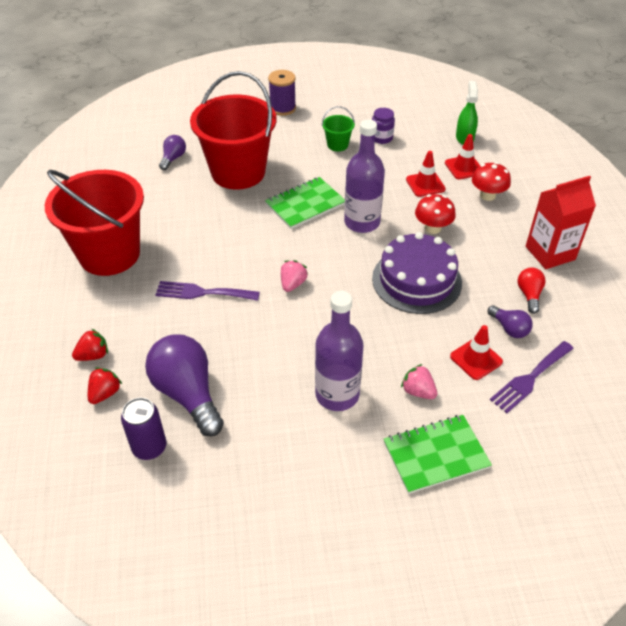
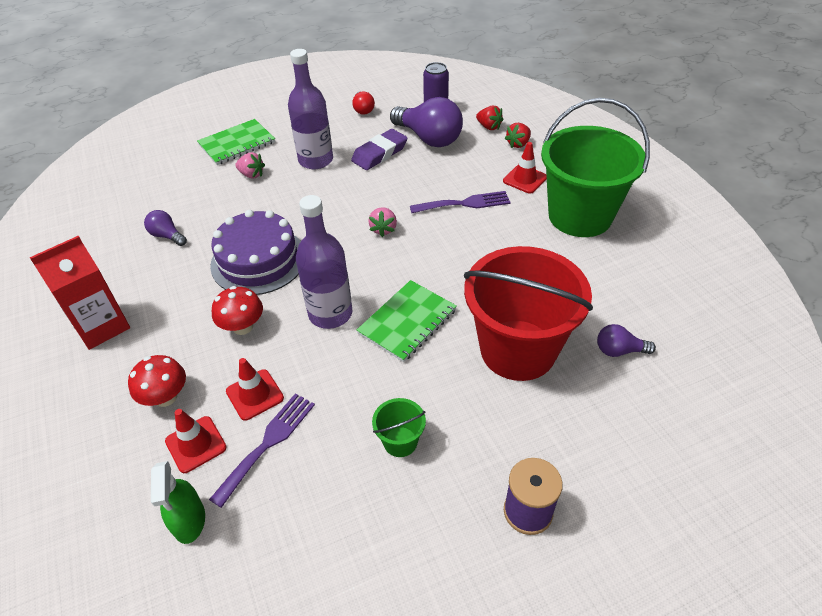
camera: 165 degrees right, 0 degrees up
red bucket [45,170,144,276] -> green bucket [541,98,650,237]
red strawberry [88,367,122,404] -> red strawberry turned 60 degrees counterclockwise [476,105,504,130]
purple light bulb [159,135,186,170] -> purple light bulb turned 90 degrees clockwise [597,324,656,357]
purple jar [372,108,395,144] -> none
red traffic cone [450,325,503,380] -> red traffic cone moved to [503,142,547,194]
purple fork [490,341,574,413] -> purple fork moved to [209,393,315,508]
red light bulb [518,268,546,314] -> red light bulb moved to [352,91,375,115]
none -> purple eraser [351,129,408,170]

